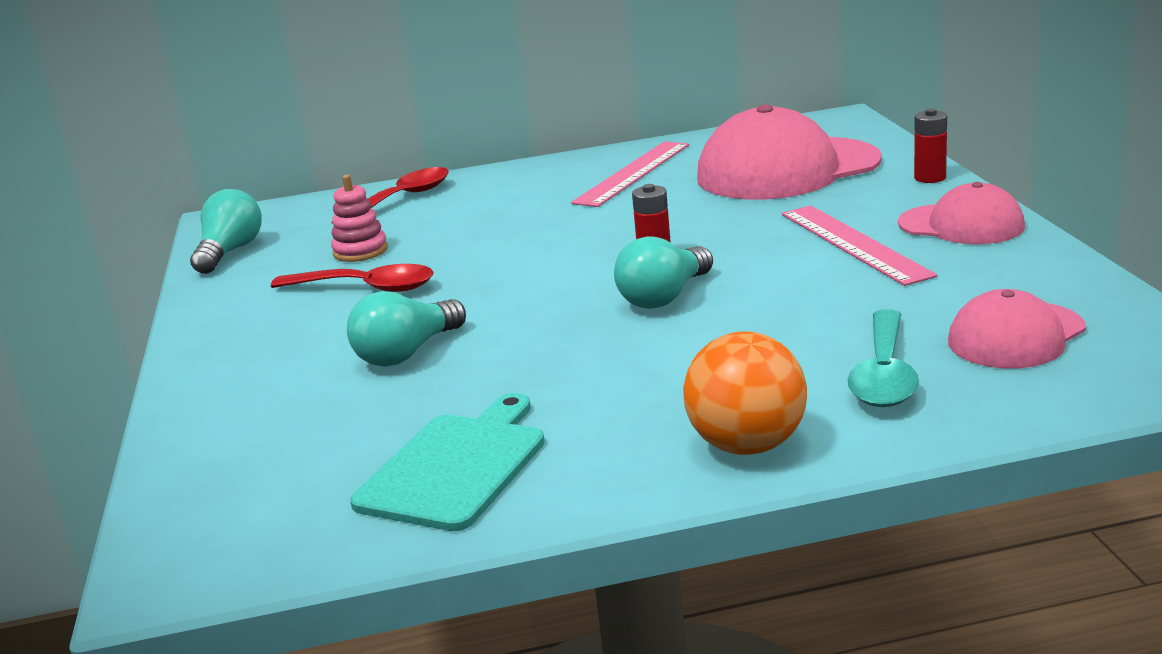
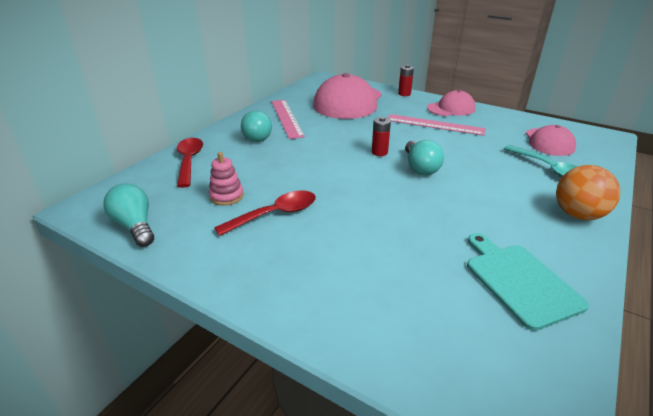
camera: 50 degrees left, 10 degrees up
turquoise light bulb [347,291,466,367] -> turquoise light bulb moved to [241,111,272,142]

